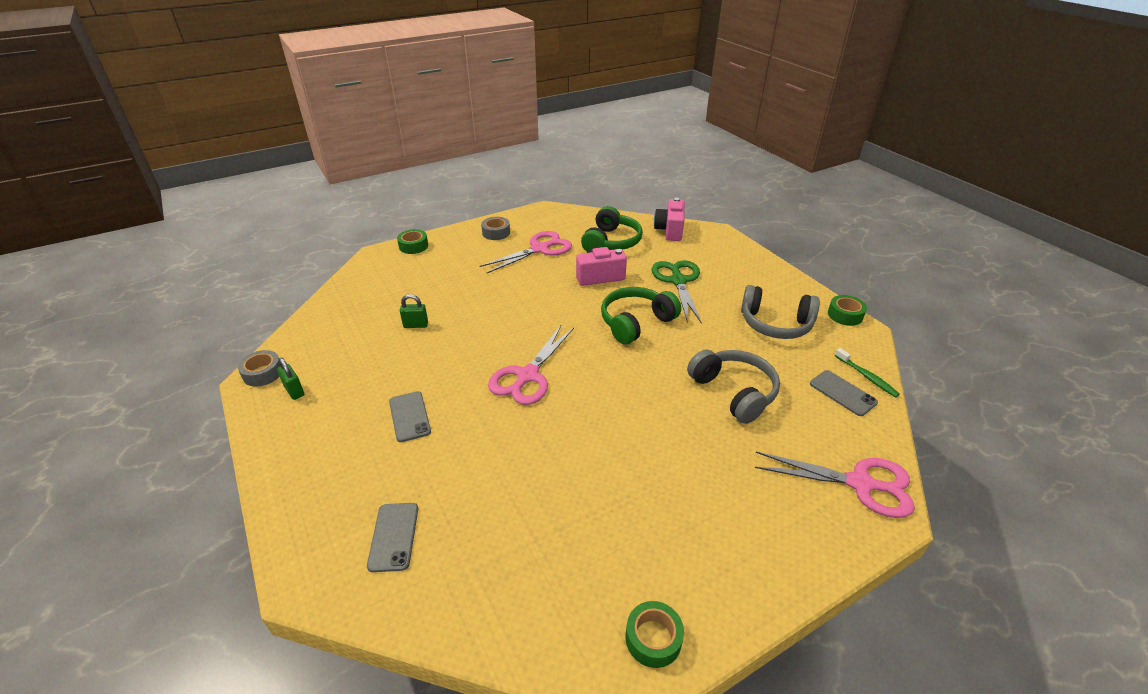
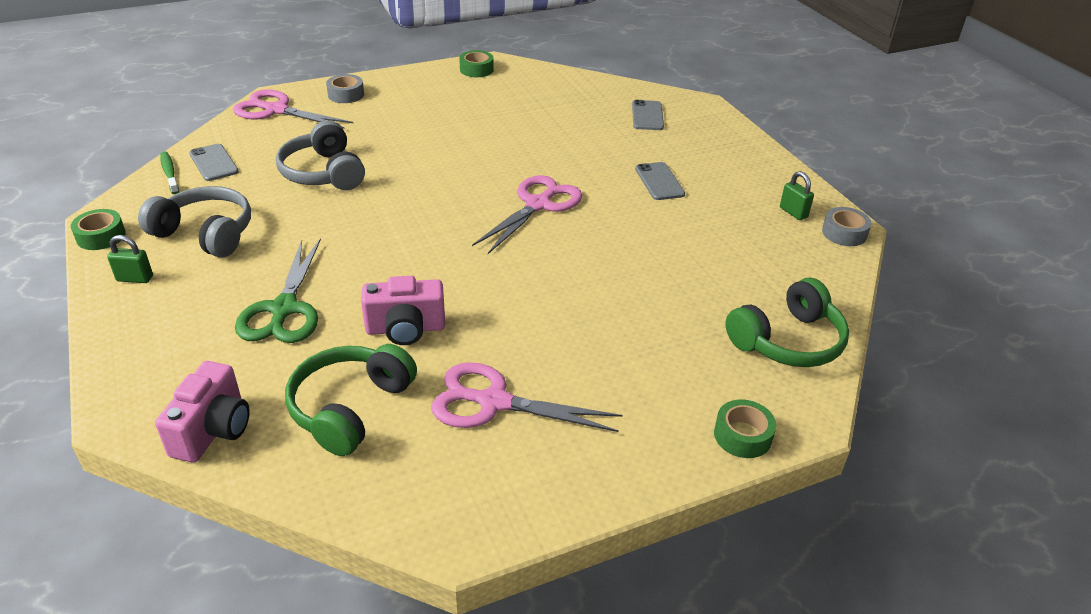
camera: 175 degrees left, 0 degrees up
green padlock [400,294,428,328] -> green padlock moved to [107,235,153,283]
pink scissors [480,231,572,274] -> pink scissors turned 45 degrees clockwise [431,362,622,432]
grey tape [481,217,510,240] -> grey tape moved to [326,74,364,103]
green headphones [601,287,681,345] -> green headphones moved to [725,278,849,367]

